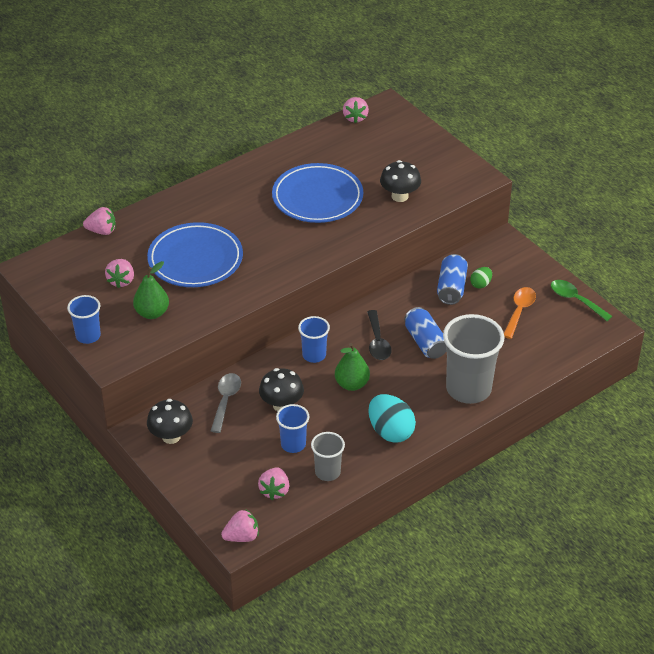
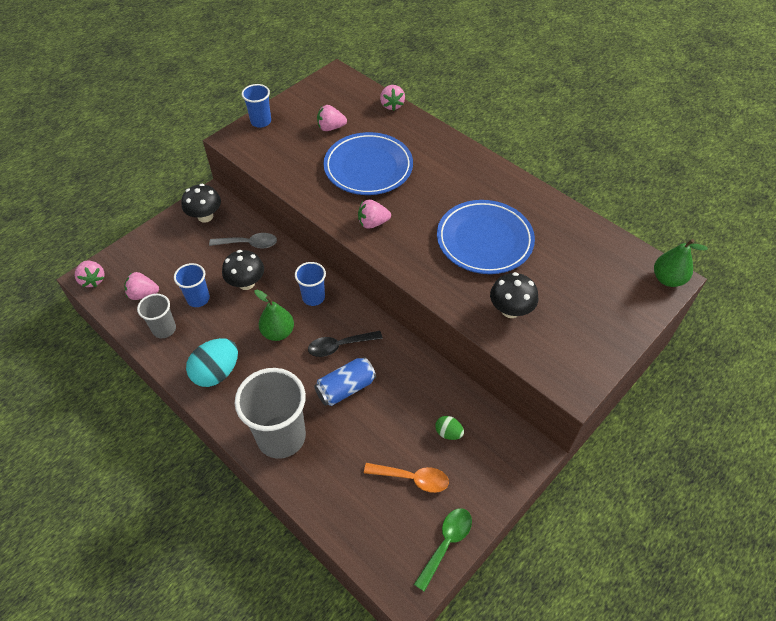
camera: 80 degrees right, 10 degrees up
green pear [133,261,169,319] -> green pear moved to [654,239,708,287]
pink strawberry [343,97,369,123] -> pink strawberry moved to [358,200,391,229]
blue can [437,254,468,305] -> none

